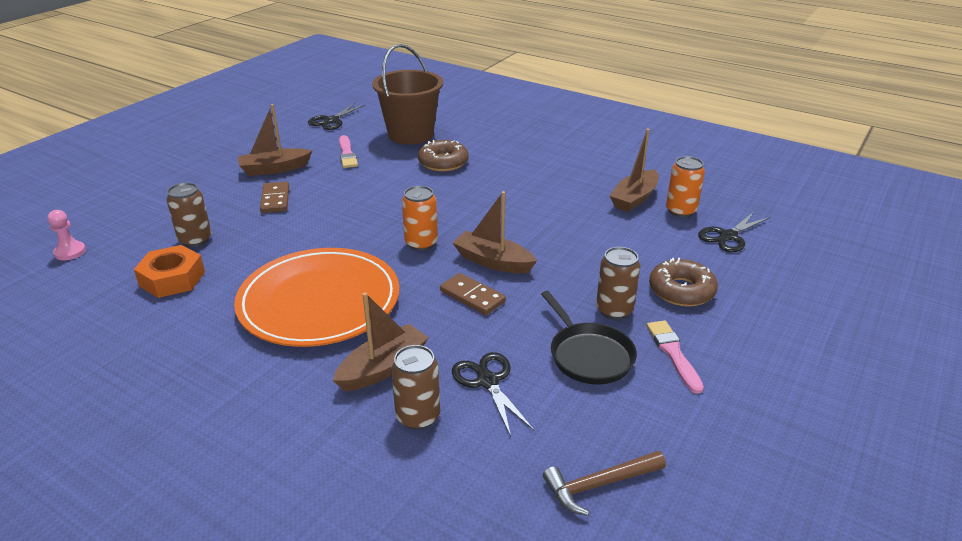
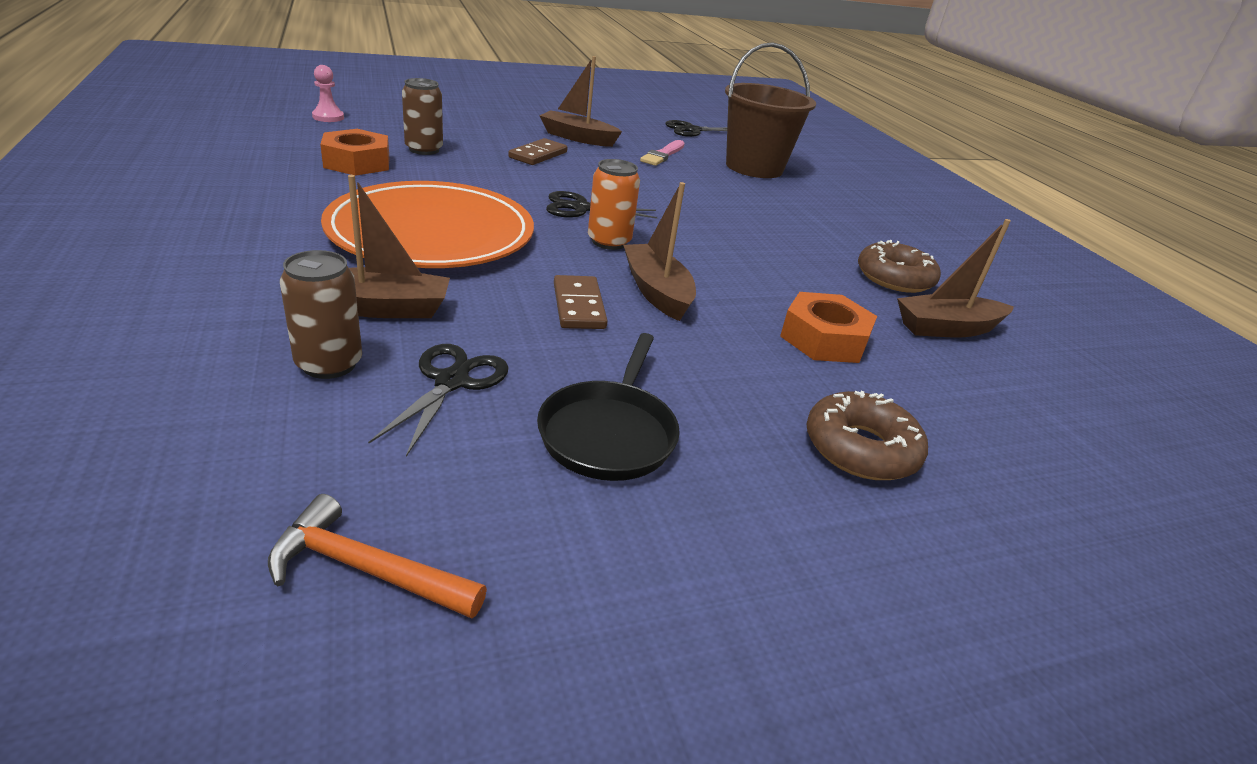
camera: 35 degrees right, 0 degrees up
brown donut [418,140,469,171] -> brown donut moved to [858,240,941,293]
brown hammer [543,451,666,516] -> orange hammer [268,494,487,619]
brown can [596,247,640,320] -> none
pink brush [647,320,704,394] -> none
orange can [666,156,705,217] -> none
black scissors [698,212,770,252] -> black scissors moved to [546,191,658,219]
none -> orange nut [780,292,877,363]

